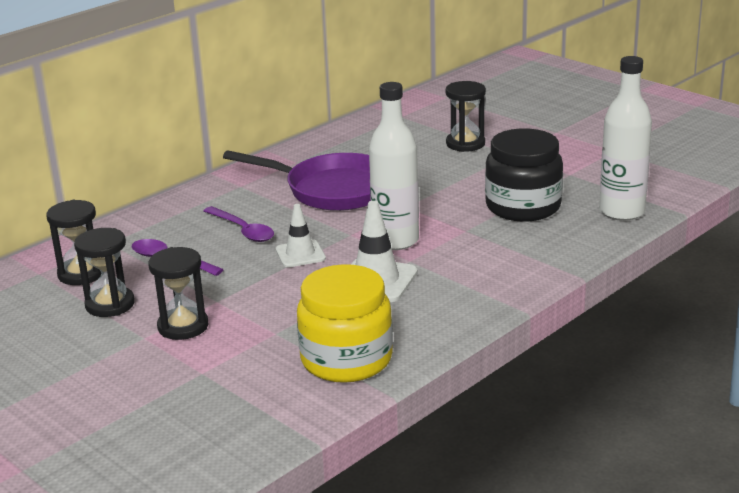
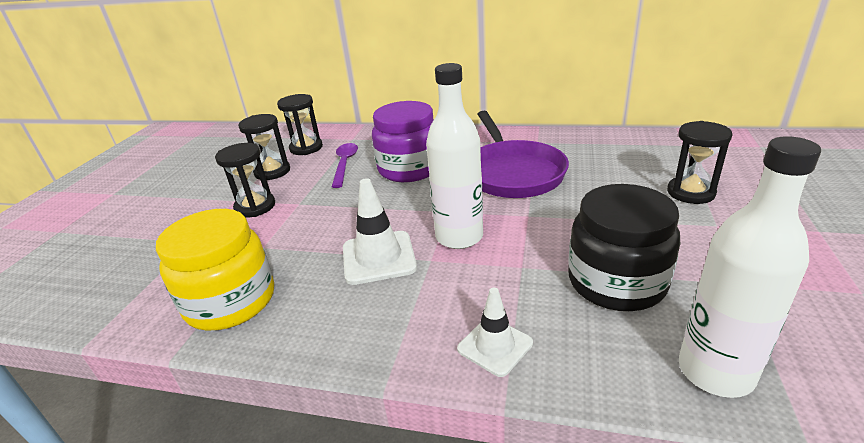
camera: 60 degrees right, 5 degrees up
purple spoon [203,206,274,242] -> purple jar [372,101,434,182]
white traffic cone [276,204,326,267] -> white traffic cone moved to [457,288,533,377]

